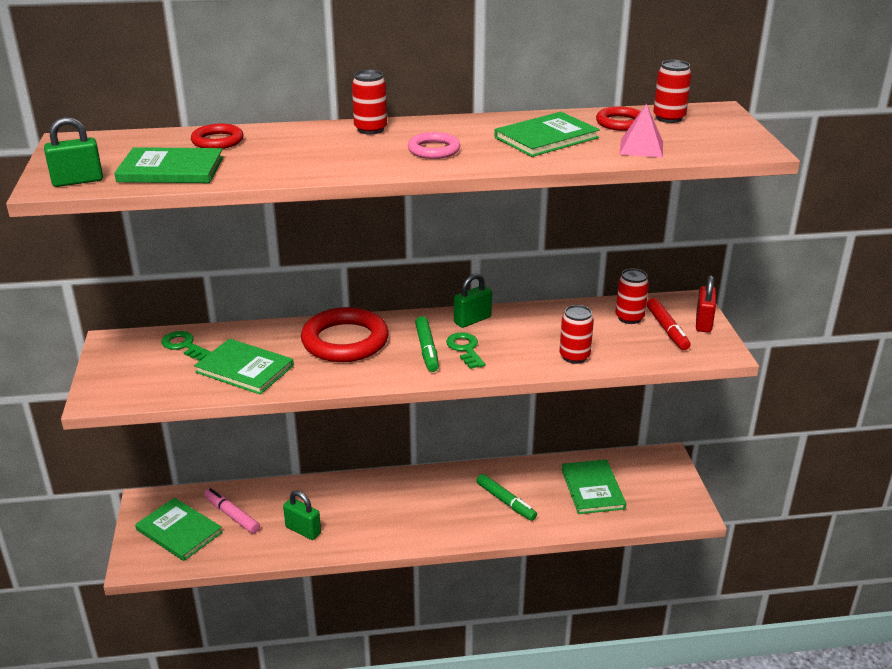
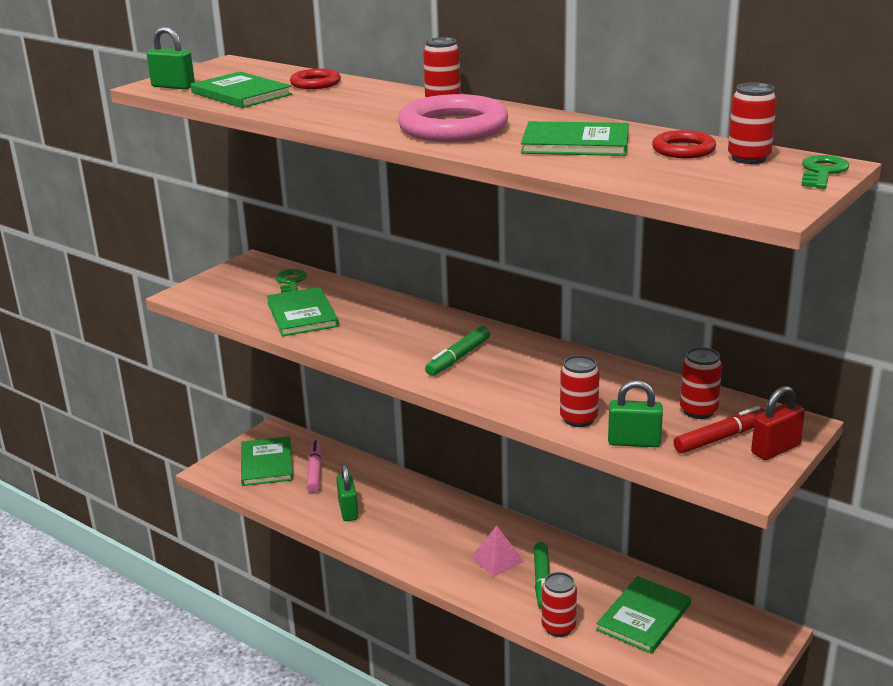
camera: 45 degrees right, 5 degrees down
red ring [301,307,389,362] -> none
pink ring [408,132,460,159] -> pink ring [398,94,508,142], size x1.90
green key [446,332,485,369] -> green key moved to [801,155,849,189]
green padlock [454,273,492,328] -> green padlock moved to [608,380,663,447]
pink pyramid [619,104,663,158] -> pink pyramid moved to [470,526,524,577]
red marker [647,298,691,350] -> red marker turned 150 degrees counterclockwise [673,406,766,453]
none -> red can [542,572,577,637]

